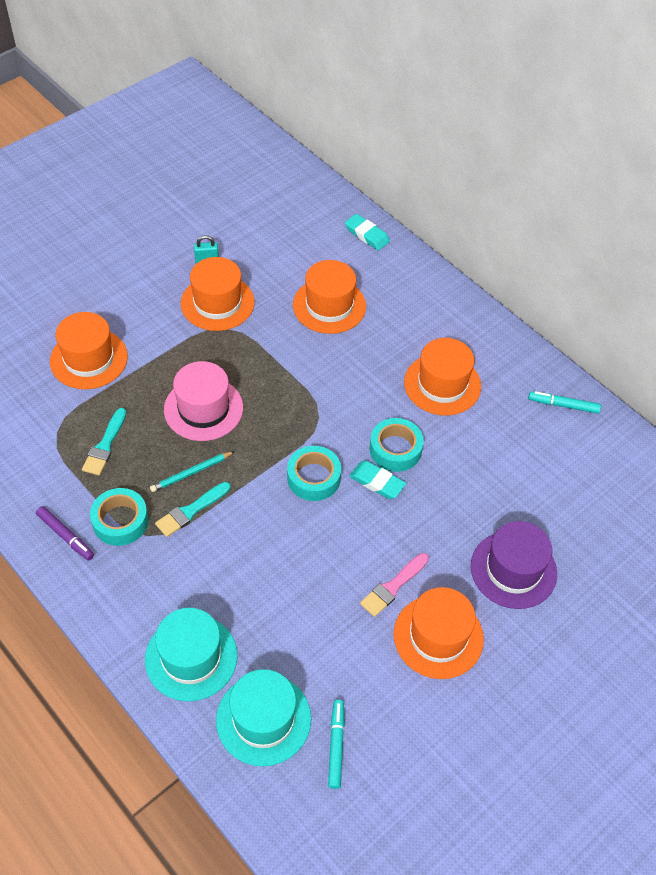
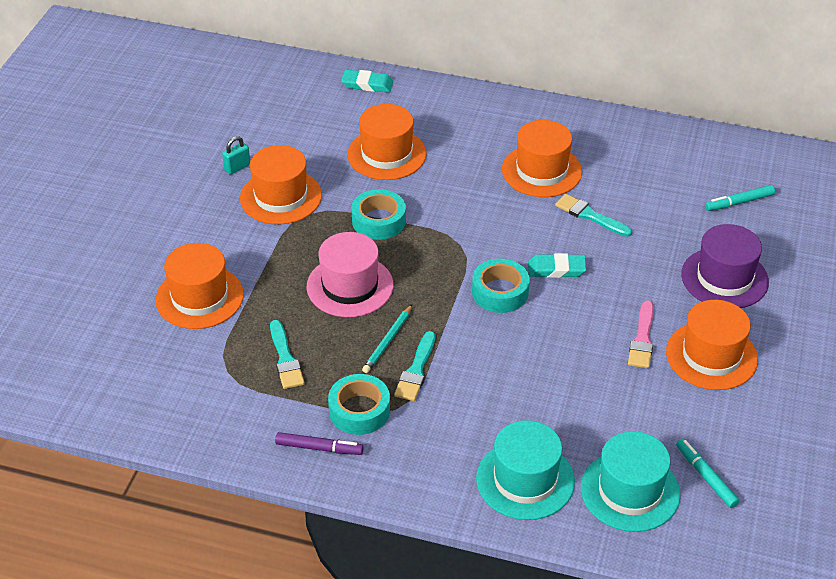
camera: 30 degrees left, 10 degrees down
turquoise tape [370,418,424,472] -> turquoise tape moved to [352,189,406,240]
turquoise marker [528,391,601,414] -> turquoise marker moved to [705,185,775,211]
none -> turquoise brush [555,194,632,237]

